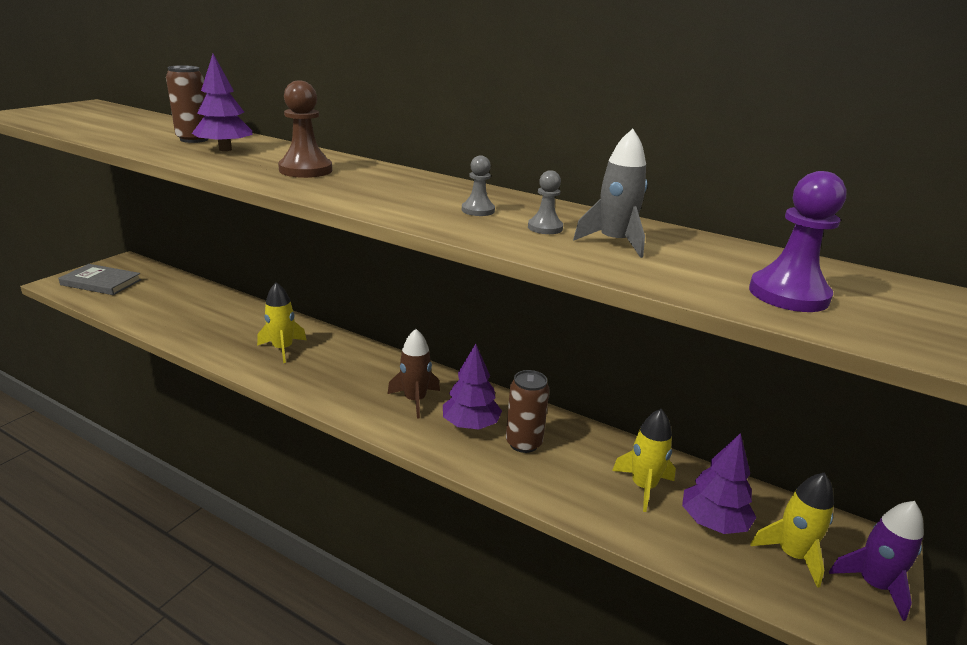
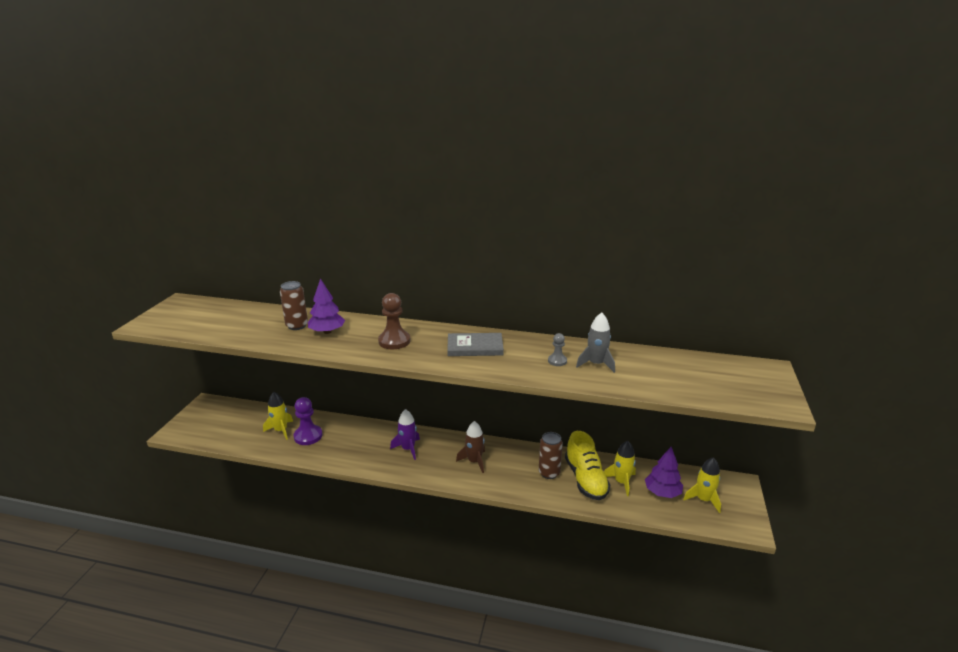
camera: 15 degrees left, 0 degrees up
grey book [58,264,142,295] -> grey book moved to [447,333,504,356]
yellow rocket [257,282,307,363] -> yellow rocket moved to [263,392,293,440]
purple tree [443,344,502,429] -> none
grey pawn [462,155,495,216] -> none
purple pawn [749,171,846,312] -> purple pawn moved to [294,397,323,445]
purple rocket [829,501,924,621] -> purple rocket moved to [390,409,420,460]
none -> yellow shoe [565,431,610,500]

